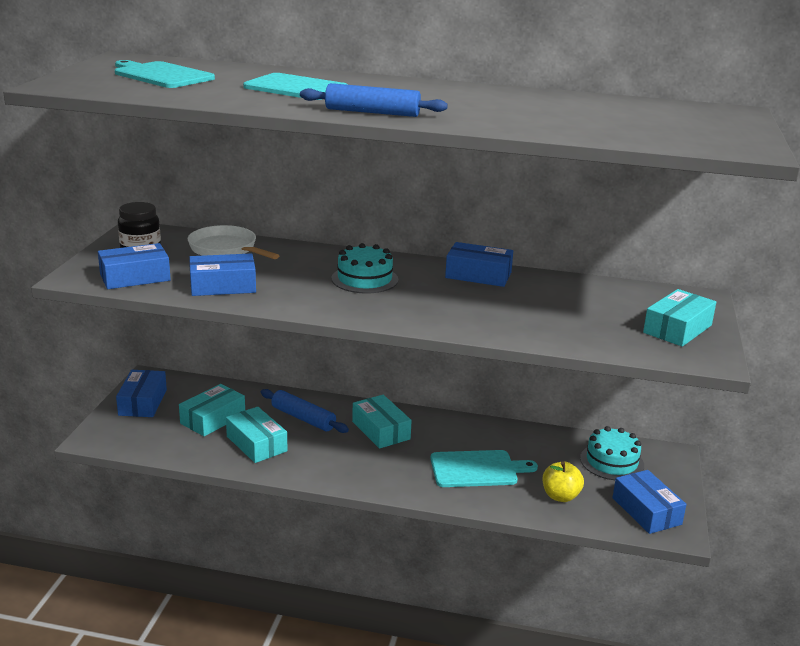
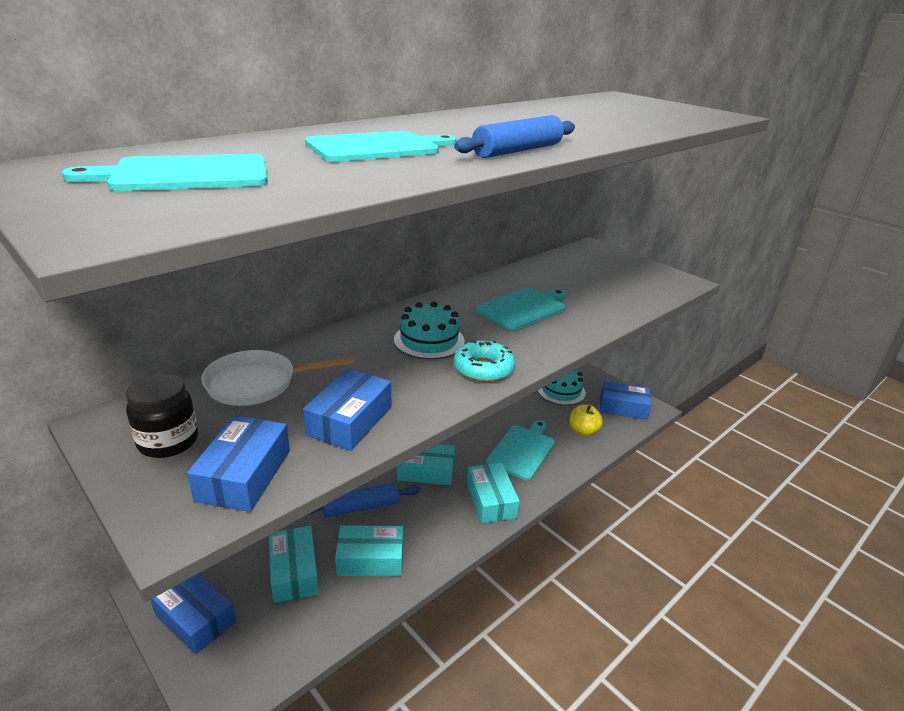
camera: 55 degrees left, 5 degrees up
blue box [445,242,513,287] -> none
turquoise box [643,289,716,347] -> turquoise box moved to [467,463,520,523]
none -> turquoise donut [453,340,515,382]
none -> turquoise cutting board [476,288,566,330]

